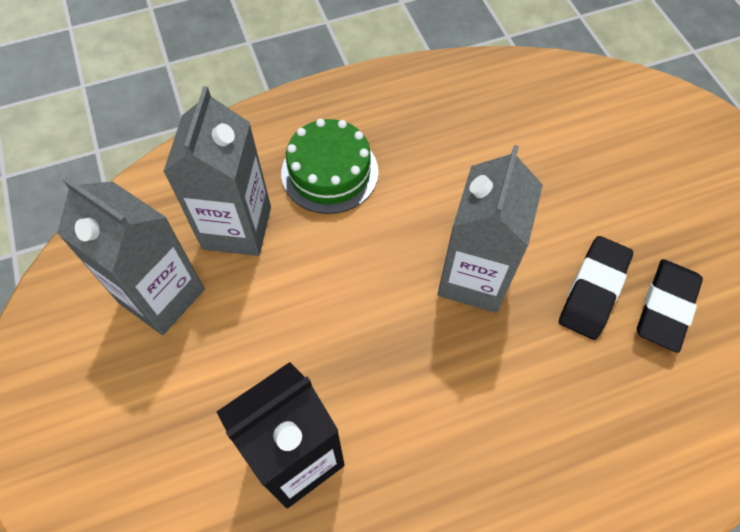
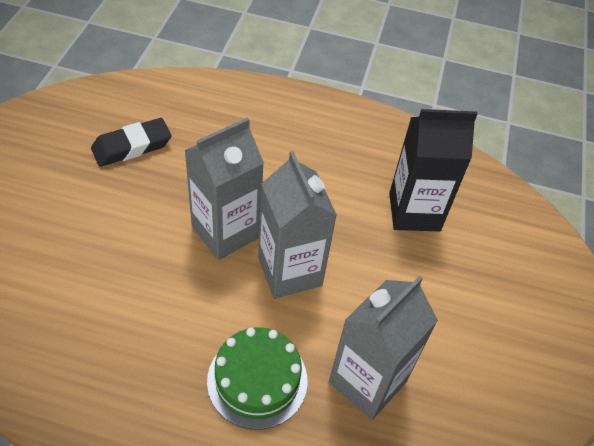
camera: 150 degrees left, 10 degrees down
grey carton [57,177,205,335] -> grey carton moved to [258,151,337,299]
black eraser [559,236,633,340] -> none

